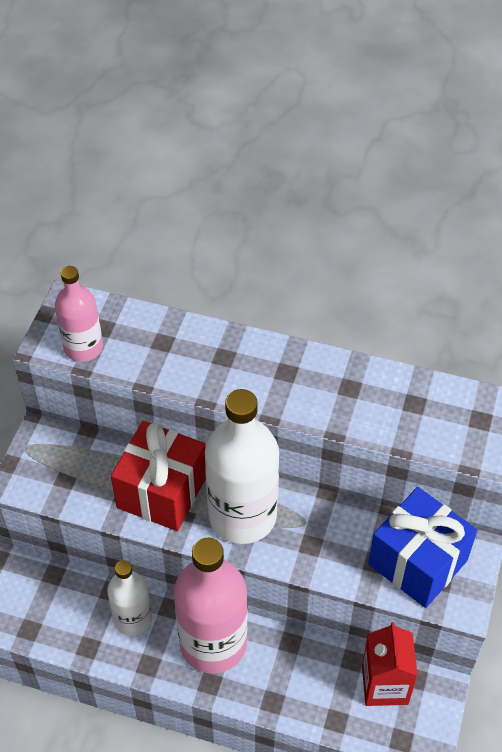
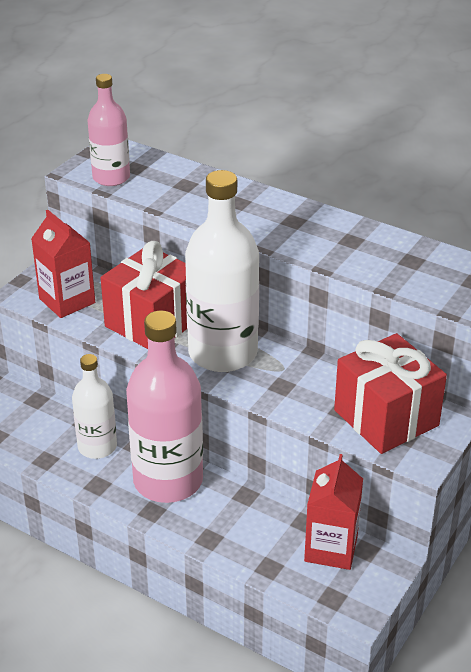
camera: 15 degrees right, 15 degrees down
blue gift [368,487,477,608] -> red gift [334,333,447,454]
none -> red carton [31,210,95,318]

